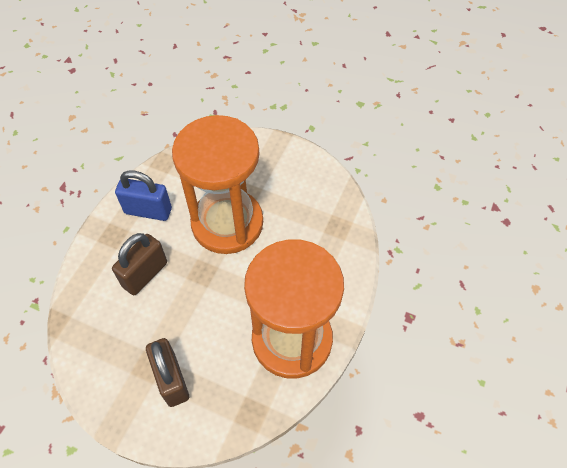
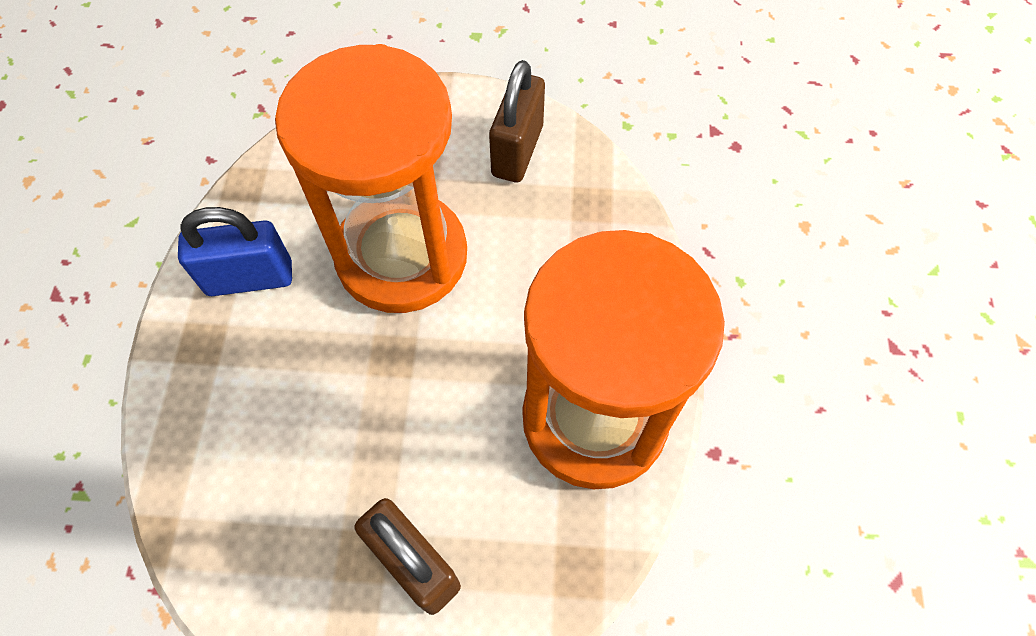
camera: 20 degrees left, 5 degrees up
brown padlock [112,233,167,295] -> brown padlock moved to [489,60,545,182]

